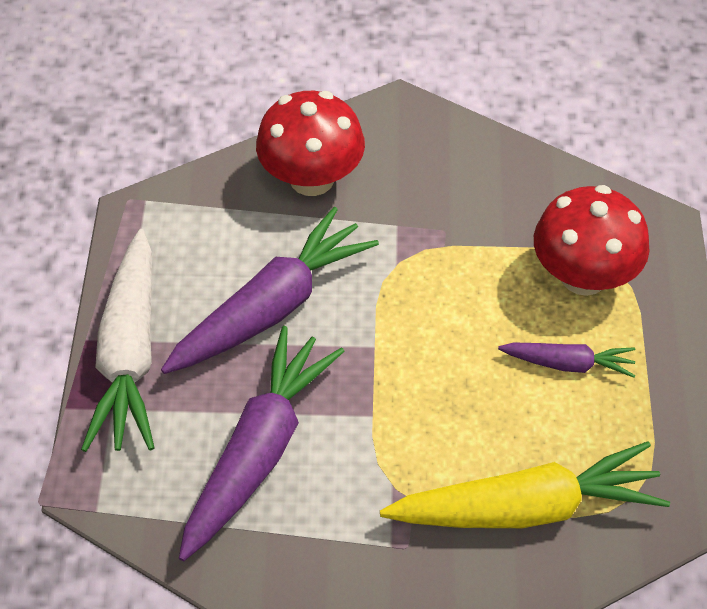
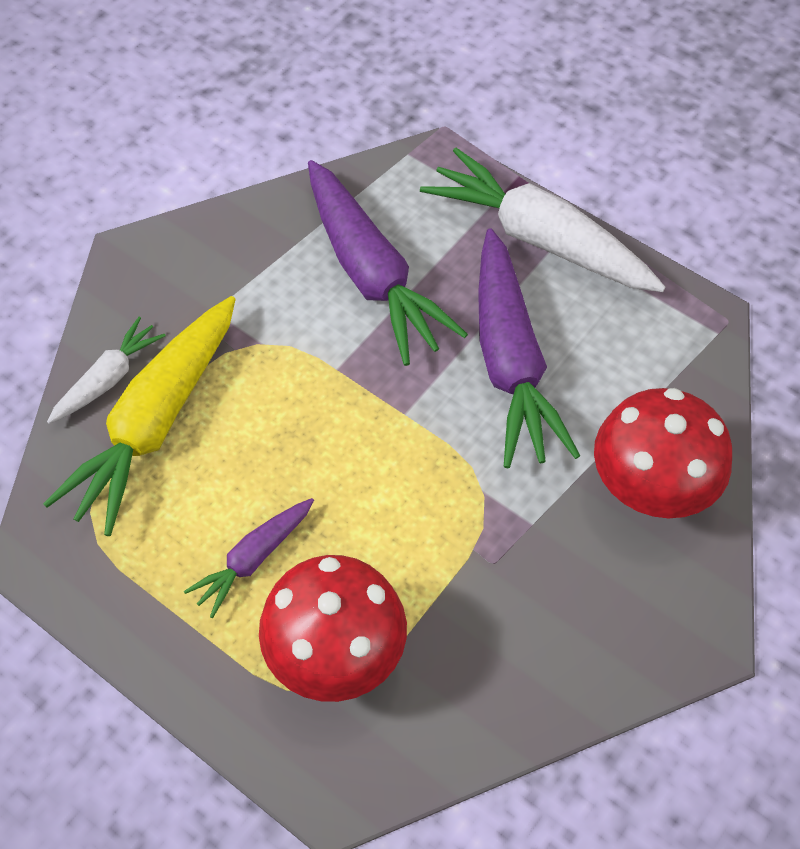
camera: 125 degrees right, 5 degrees up
none -> white carrot [47,317,166,424]

